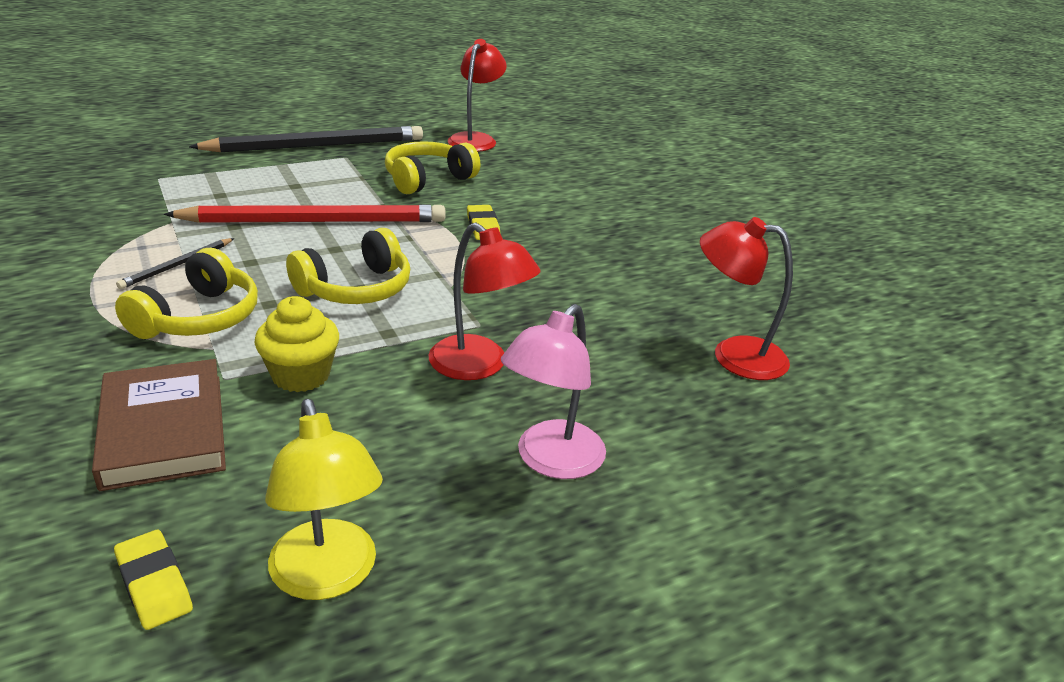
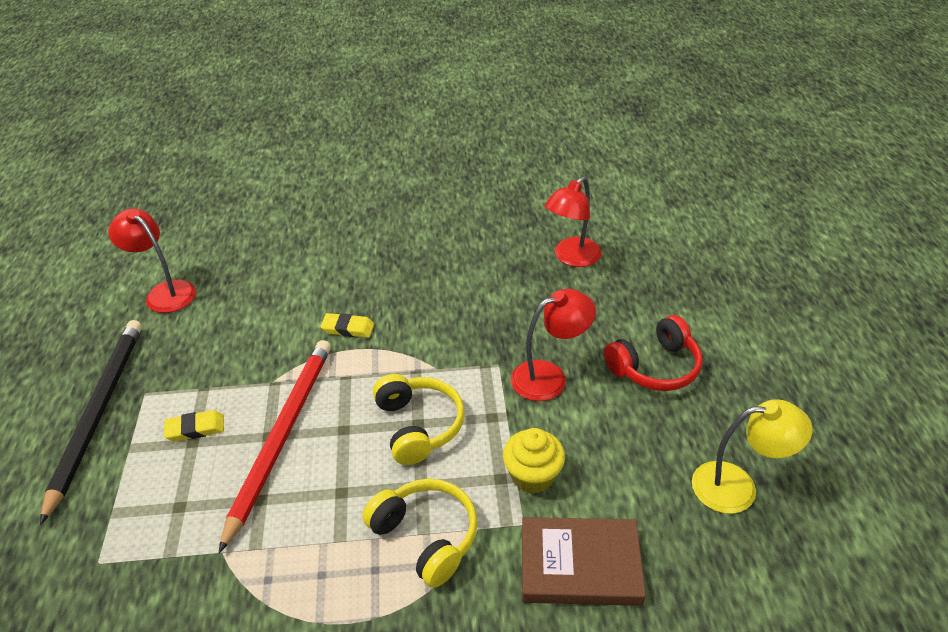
camera: 65 degrees left, 10 degrees up
yellow eraser [114,530,193,630] -> yellow eraser moved to [164,410,224,441]
black pencil [116,238,234,289] -> none
yellow headphones [385,141,480,194] -> none
pink lamp [501,304,606,479] -> red headphones [604,315,703,391]

